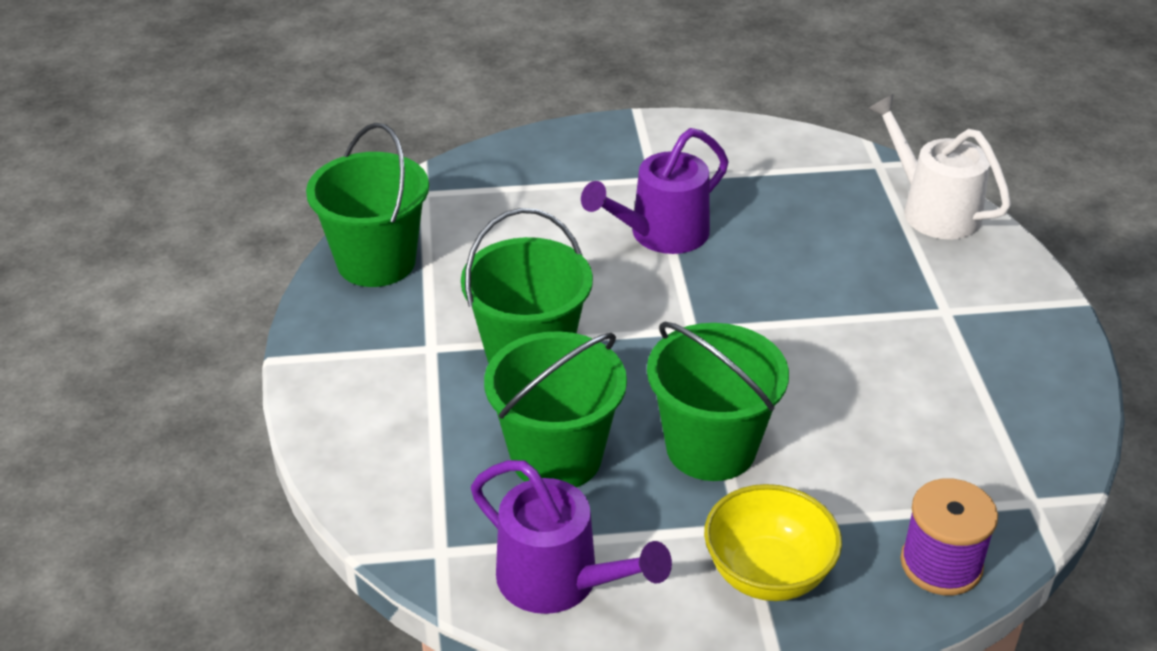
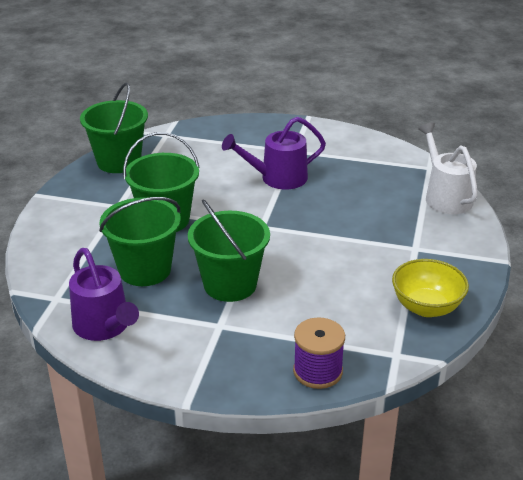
camera: 20 degrees right, 5 degrees down
yellow bowl [704,484,842,601] -> yellow bowl moved to [392,259,469,317]

